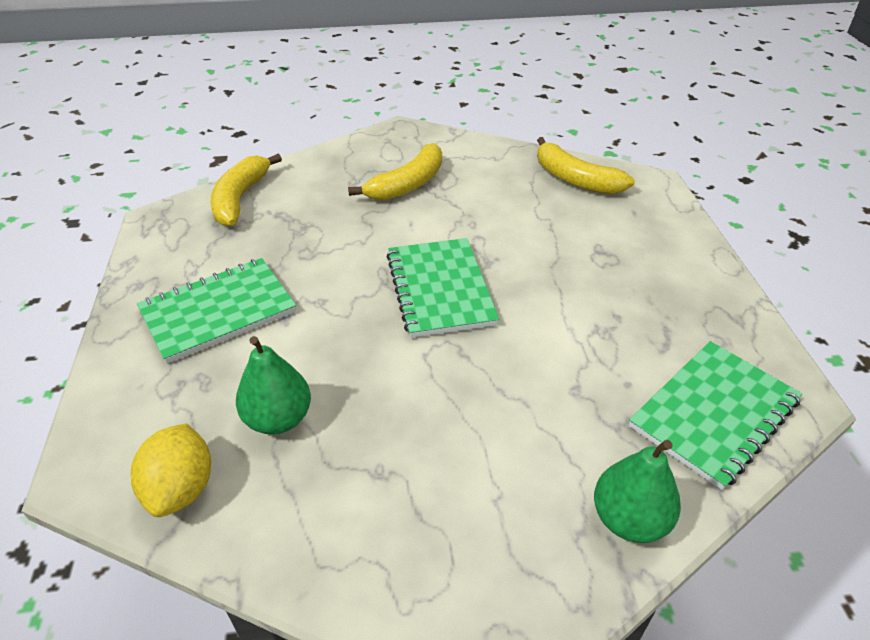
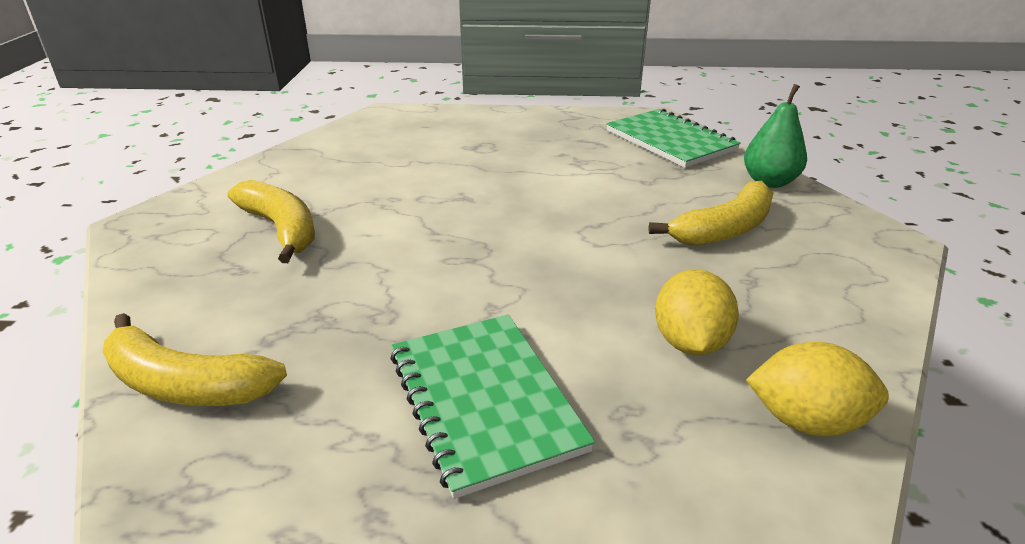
camera: 80 degrees left, 10 degrees down
green pear [236,336,311,435] -> yellow lemon [655,269,739,355]
green notebook [387,238,499,338] -> none
yellow banana [537,137,635,194] -> yellow banana moved to [648,181,773,246]

